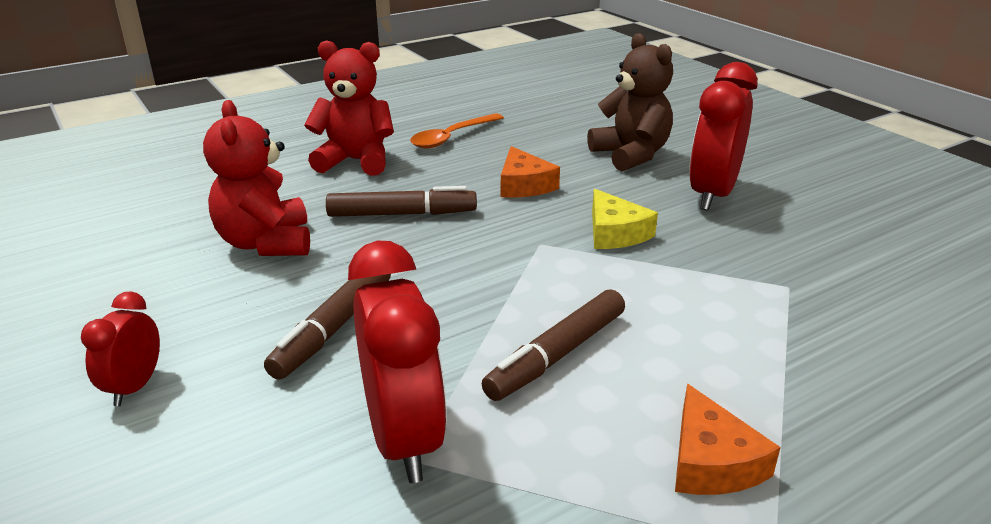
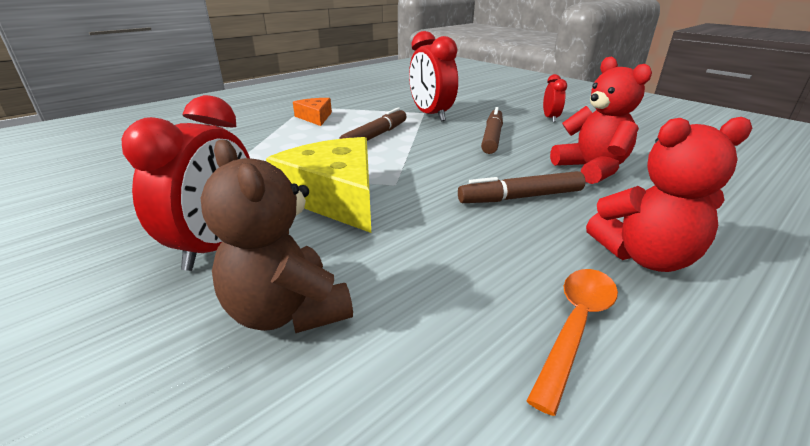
camera: 170 degrees right, 0 degrees up
orange cheese [501,146,560,198] -> none
yellow cheese [592,189,658,249] -> yellow cheese [266,137,371,233], size x1.87

